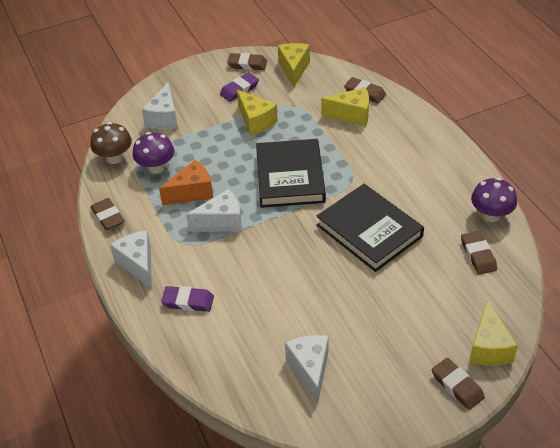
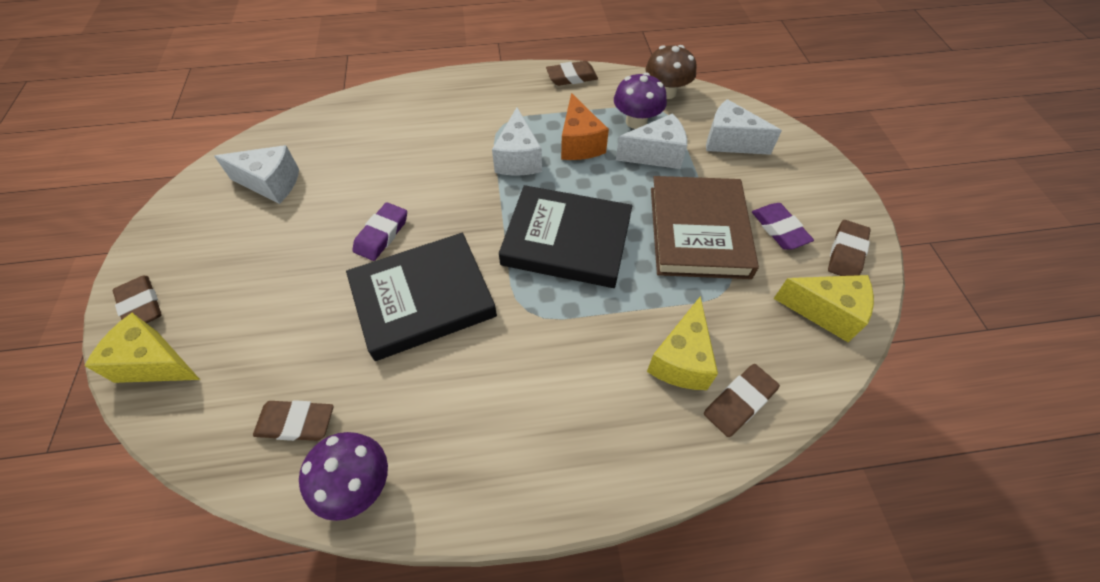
camera: 105 degrees right, 10 degrees up
white cheese [110,230,152,289] -> white cheese moved to [616,113,687,169]
purple eraser [161,286,214,312] -> purple eraser moved to [353,202,407,261]
yellow cheese [237,90,278,136] -> brown book [651,176,759,279]
brown eraser [432,358,485,410] -> brown eraser turned 75 degrees clockwise [113,276,162,323]

